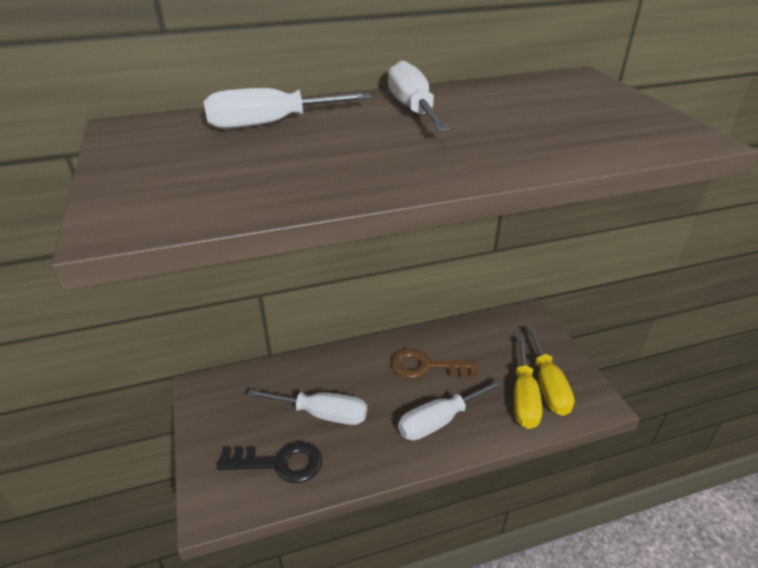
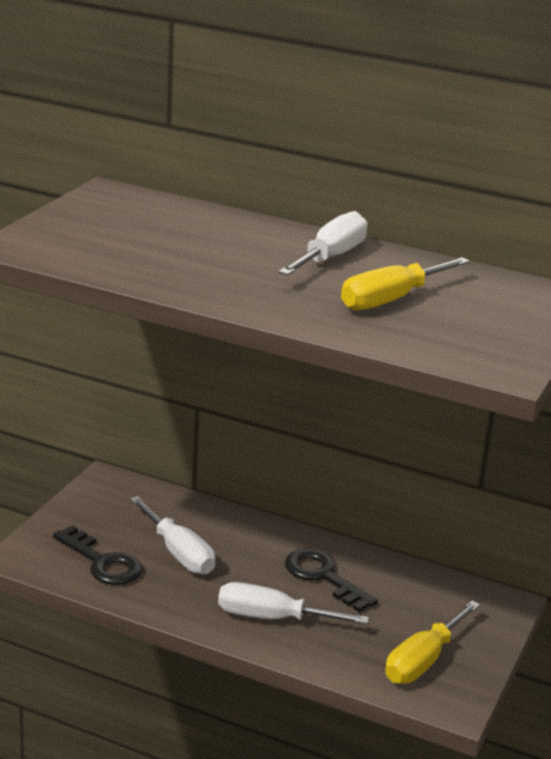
camera: 40 degrees right, 10 degrees down
white screwdriver [204,88,372,129] -> none
brown key [391,349,479,379] -> black key [285,548,378,612]
yellow screwdriver [514,336,542,429] -> yellow screwdriver moved to [341,257,470,311]

